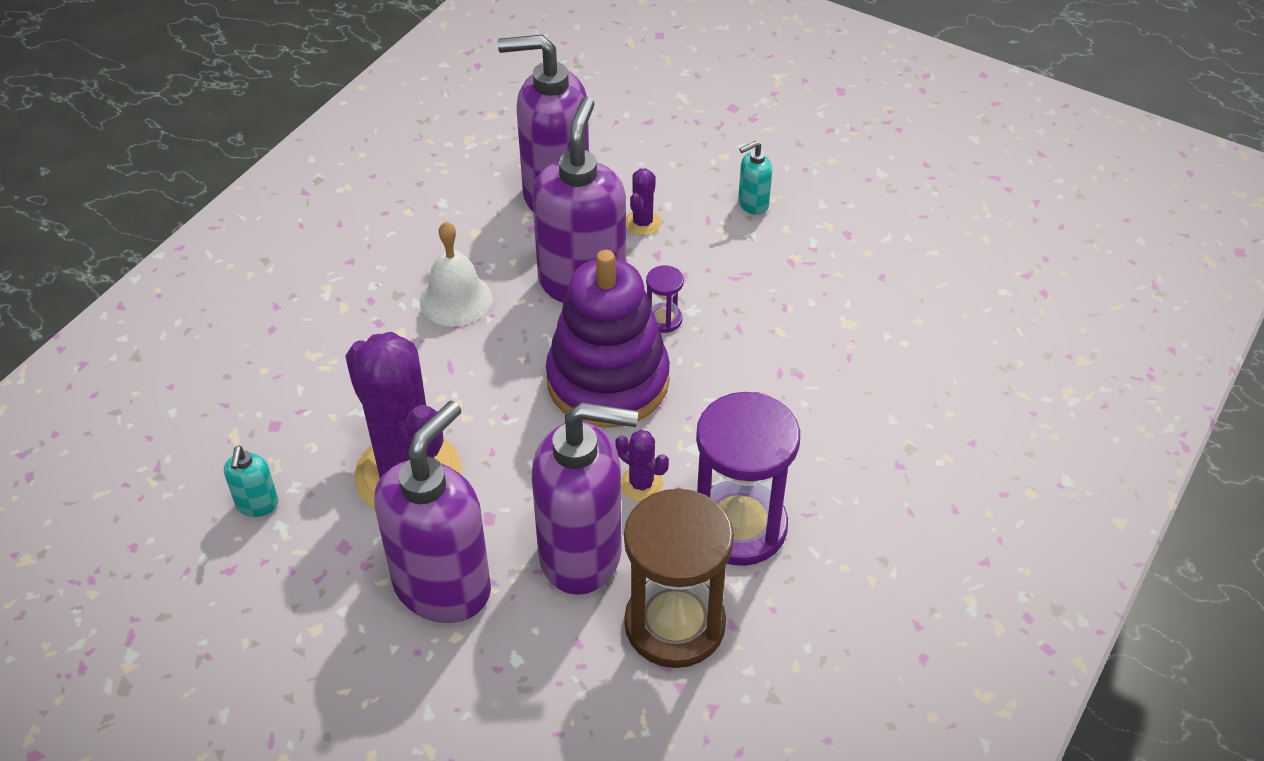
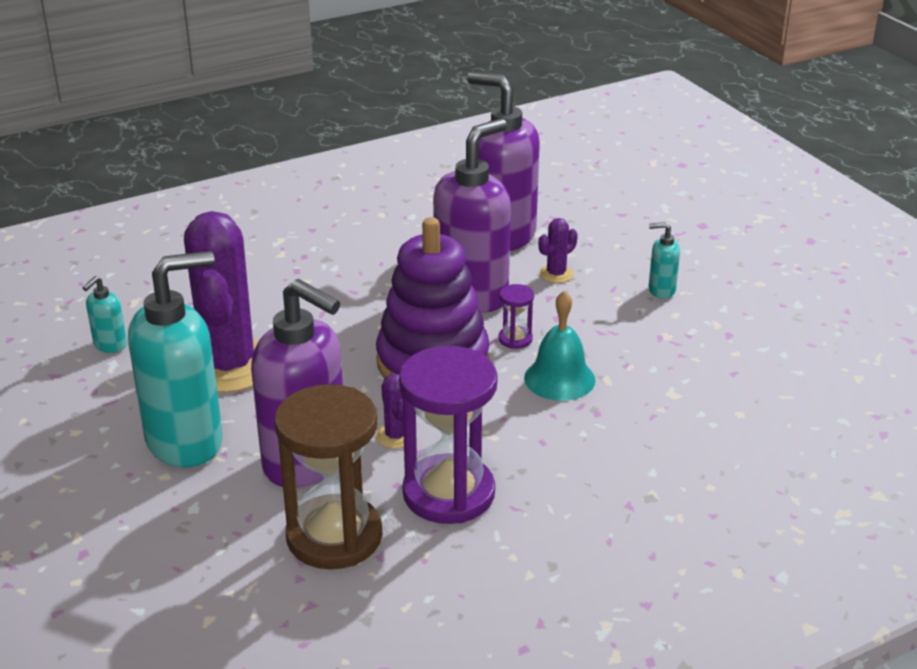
camera: 30 degrees right, 15 degrees down
purple soap dispenser [374,401,491,623] -> turquoise soap dispenser [128,251,223,468]
white bell [420,222,492,327] -> none
none -> turquoise bell [524,290,595,401]

